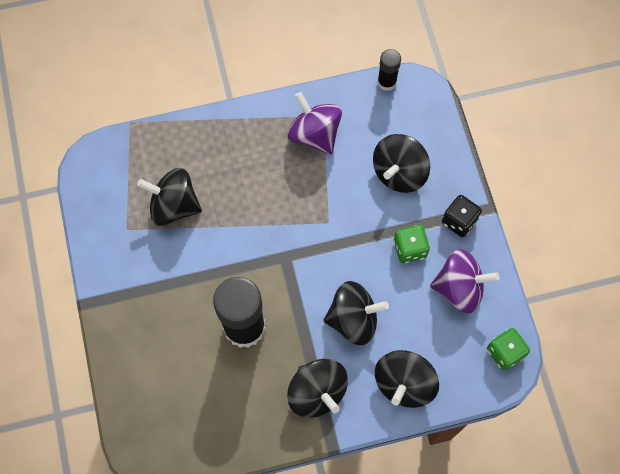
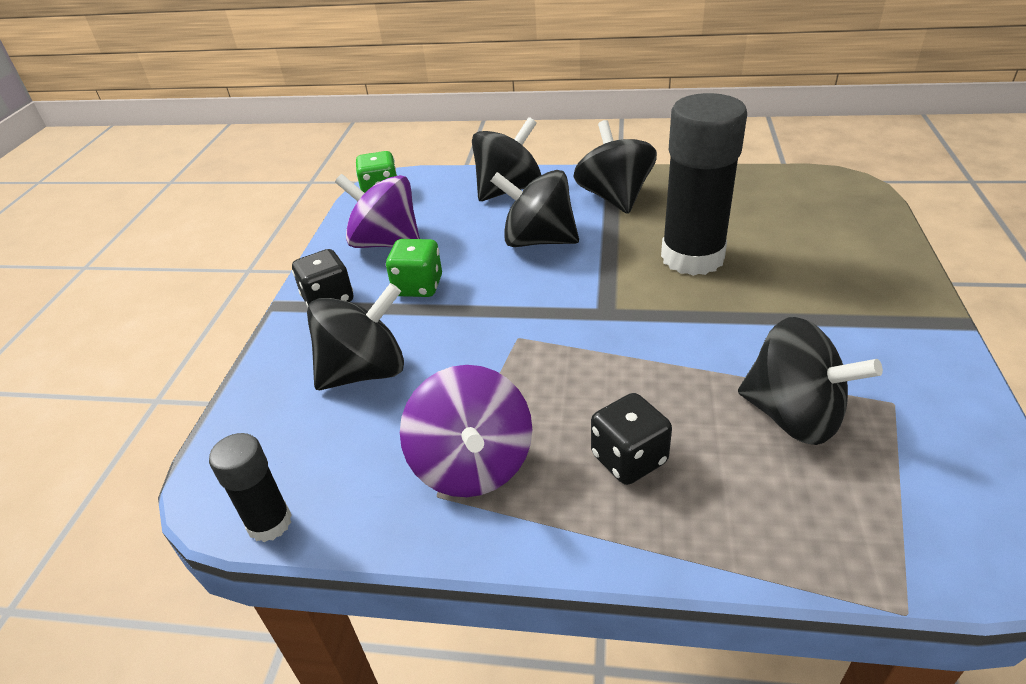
camera: 155 degrees left, 30 degrees down
none -> black dice [591,393,672,485]

